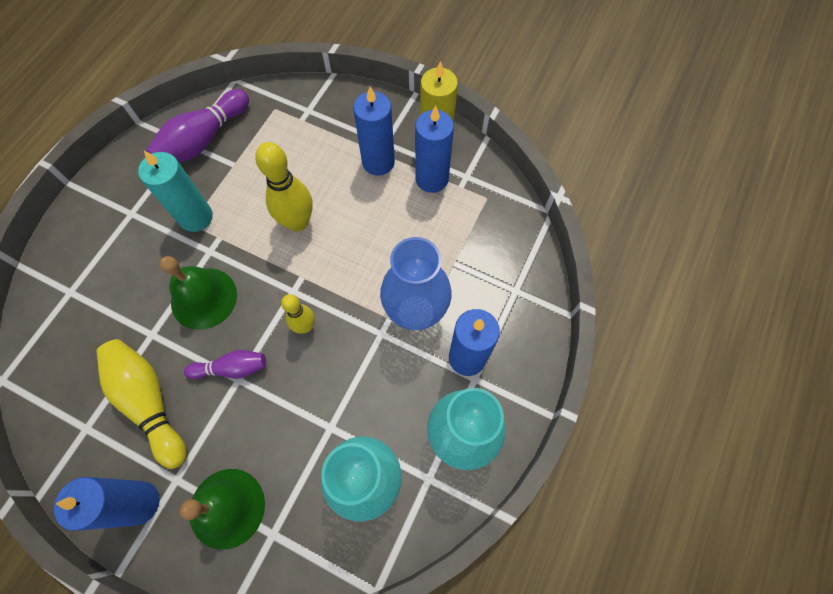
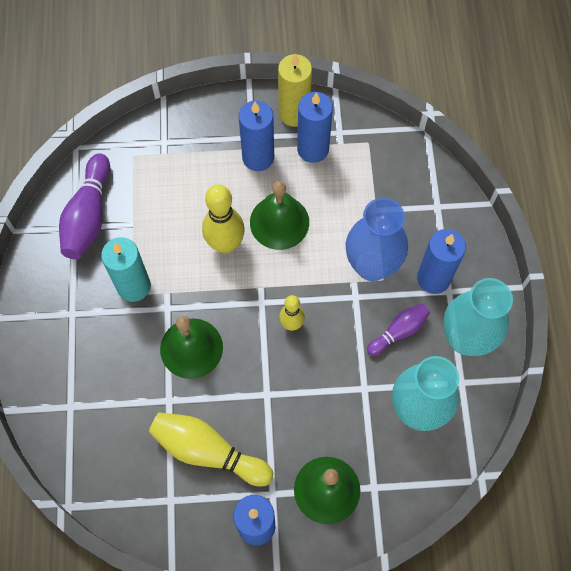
camera: 30 degrees left, 0 degrees up
purple bowling pin [184,350,266,379] -> purple bowling pin moved to [367,304,430,356]
none -> green bell [250,181,309,250]

